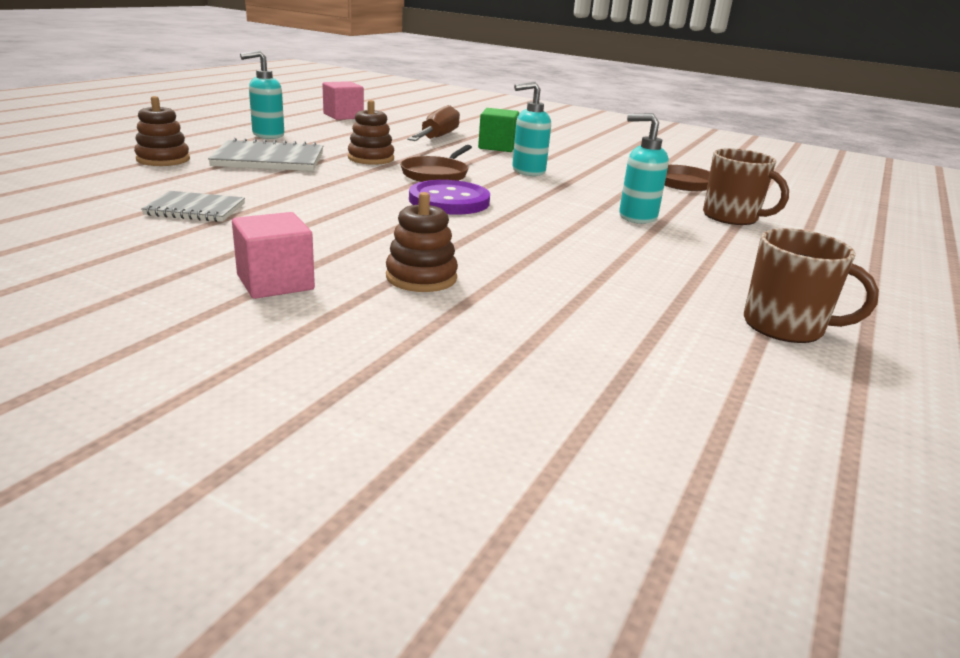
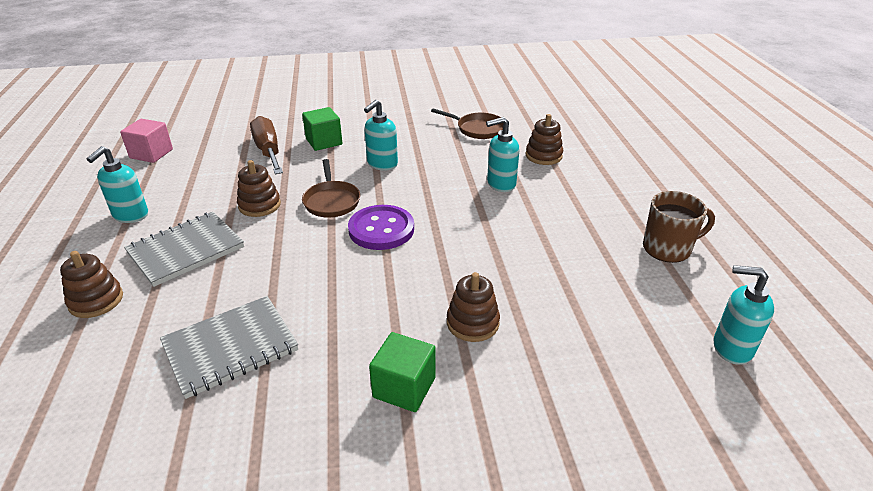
camera: 35 degrees left, 10 degrees up
grey notebook [141,191,245,222] -> grey notebook [160,296,298,399], size x1.55
pink cube [232,212,315,299] -> green cube [369,332,435,412]
brown mug [703,148,789,225] -> brown stacking toy [526,114,563,165]
none -> turquoise soap dispenser [714,265,774,365]

